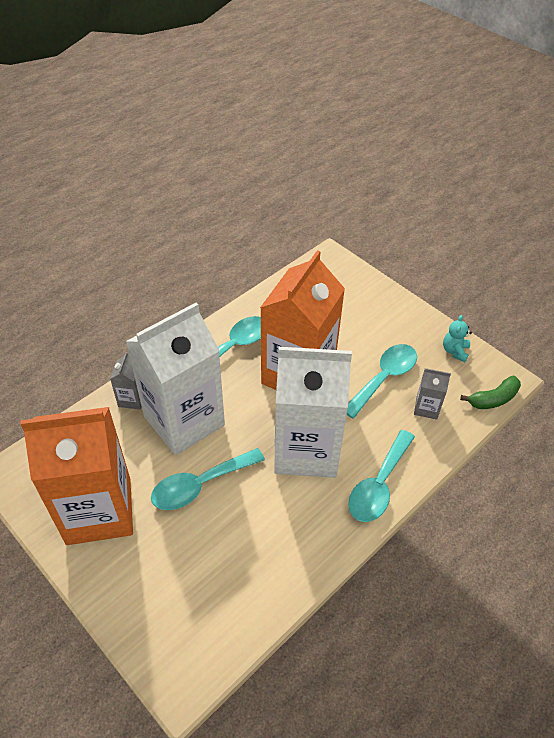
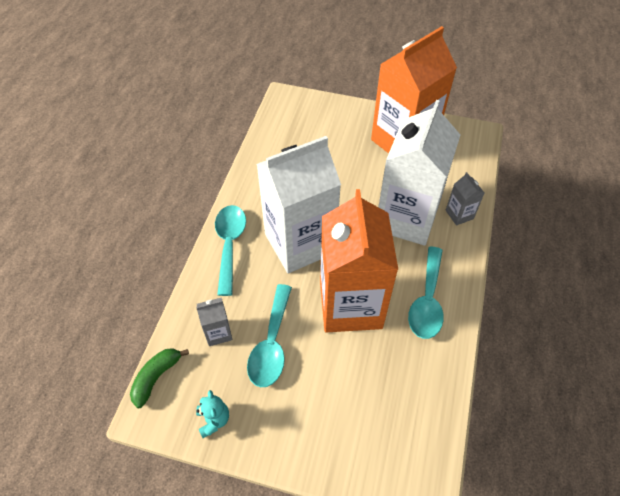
camera: 150 degrees right, 5 degrees up
turquoise spoon [151,448,265,510] -> none

